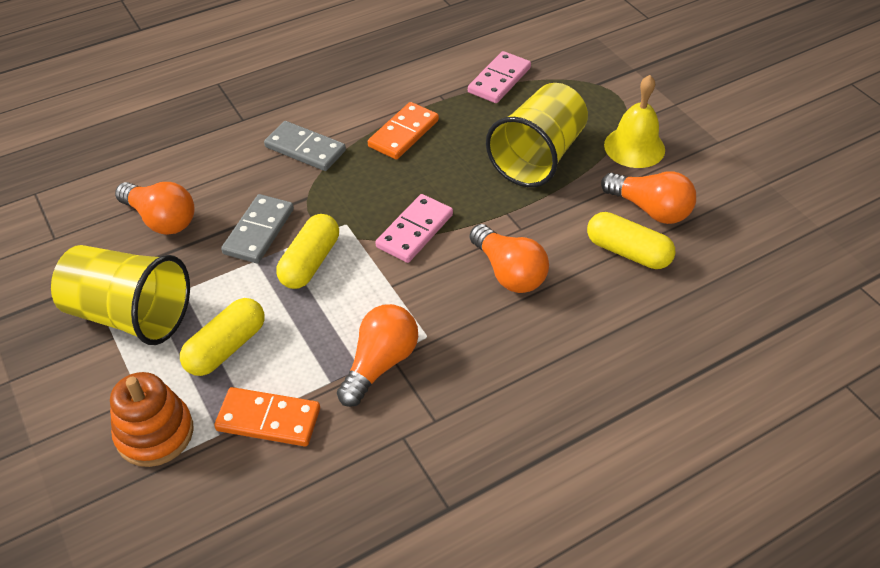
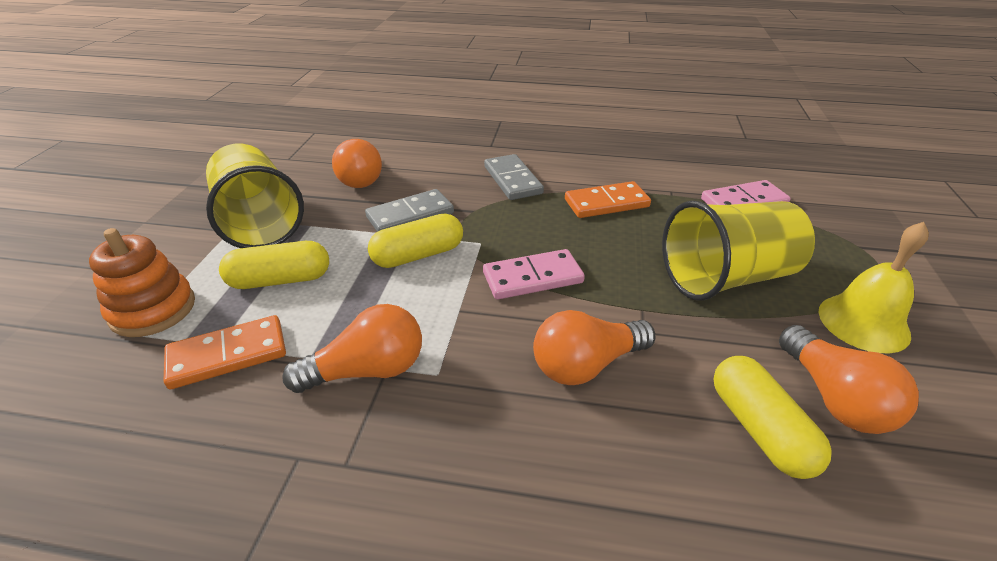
camera: 40 degrees right, 10 degrees down
orange domino [214,387,320,446] -> orange domino turned 75 degrees counterclockwise [164,315,286,389]
orange light bulb [470,224,549,293] -> orange light bulb turned 60 degrees clockwise [533,310,655,385]

